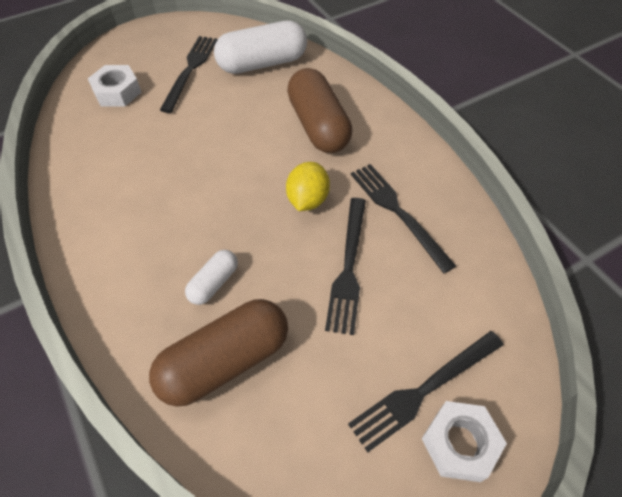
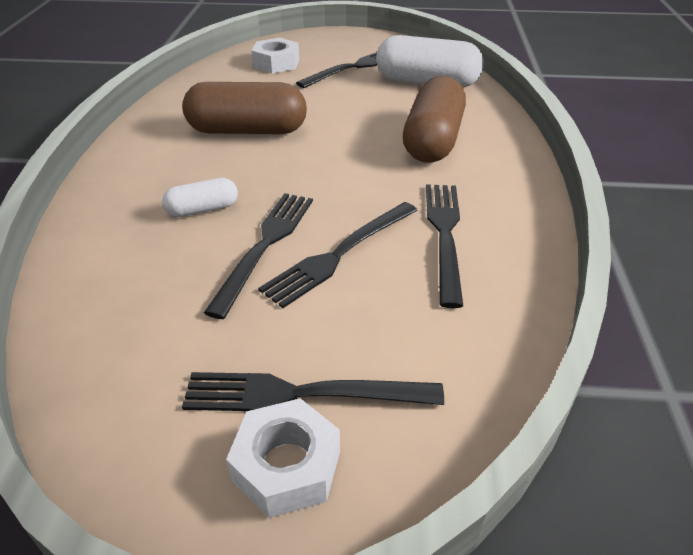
camera: 35 degrees right, 15 degrees down
brown capsule [149,299,288,407] -> brown capsule moved to [182,82,307,134]
yellow lemon [286,162,330,211] -> none
none -> black fork [204,193,313,319]

